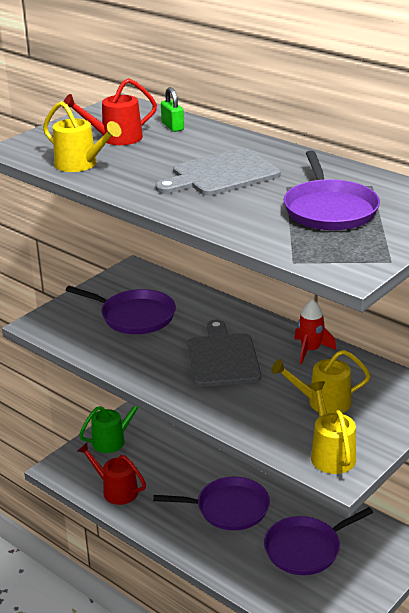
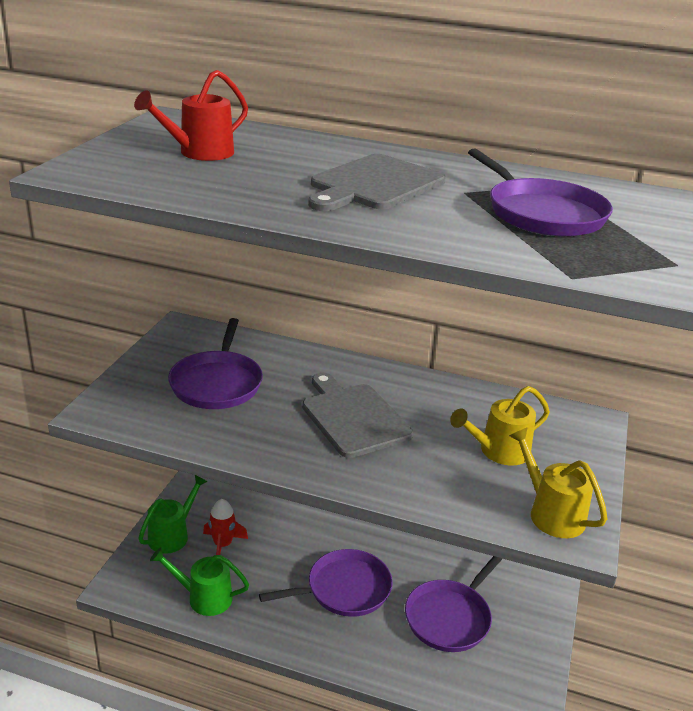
camera: 25 degrees left, 0 degrees up
yellow watering can [43,101,121,172] -> none
purple pan [66,286,176,334] -> purple pan turned 90 degrees clockwise [168,318,263,409]
red watering can [78,443,146,505] -> green watering can [150,547,249,616]
green padlock [161,87,184,132] -> none
red rocket [294,299,336,364] -> red rocket moved to [203,499,248,555]

